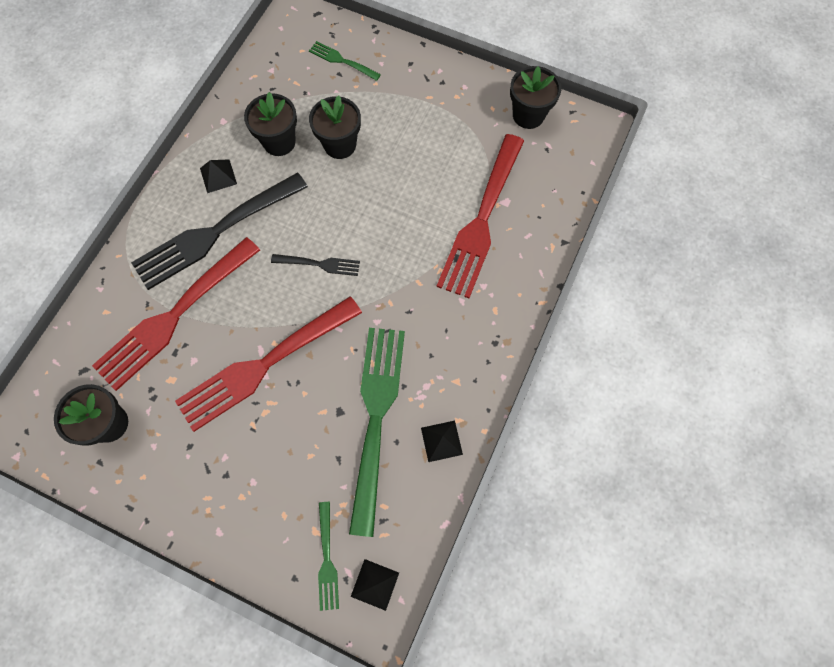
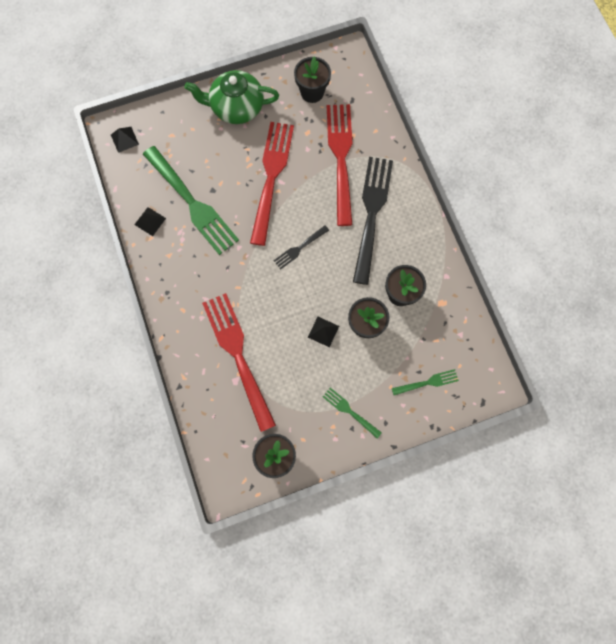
camera: 135 degrees right, 5 degrees up
black pyramid [200,159,237,193] -> black pyramid moved to [308,317,339,347]
green fork [318,502,339,611] -> green fork moved to [323,388,382,438]
none -> green teapot [184,70,279,124]

